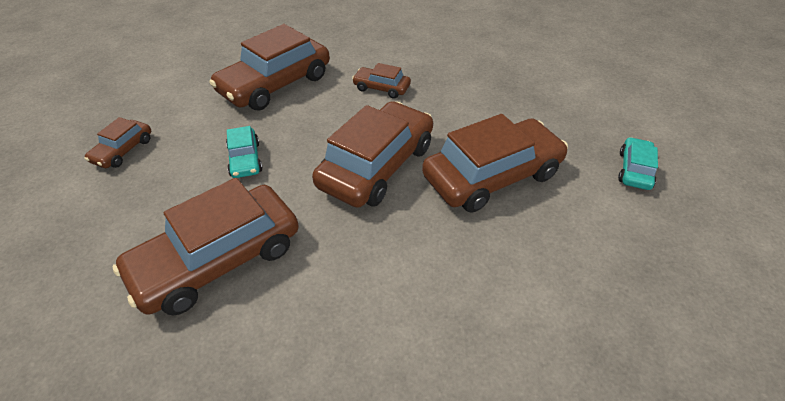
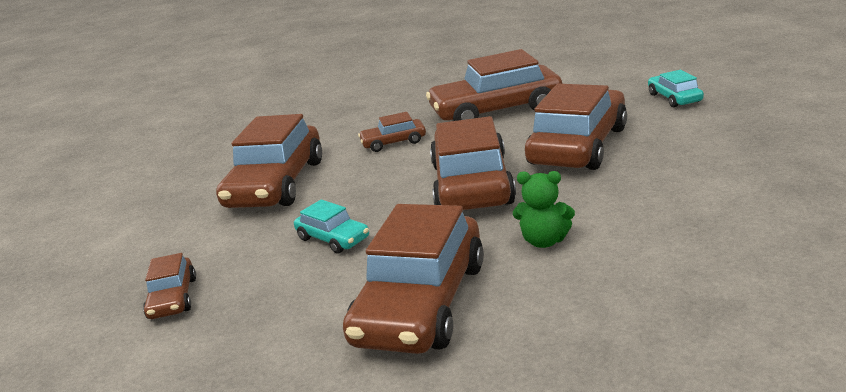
camera: 30 degrees left, 20 degrees down
none -> brown car [426,49,562,121]
none -> green teddy bear [513,171,575,248]

